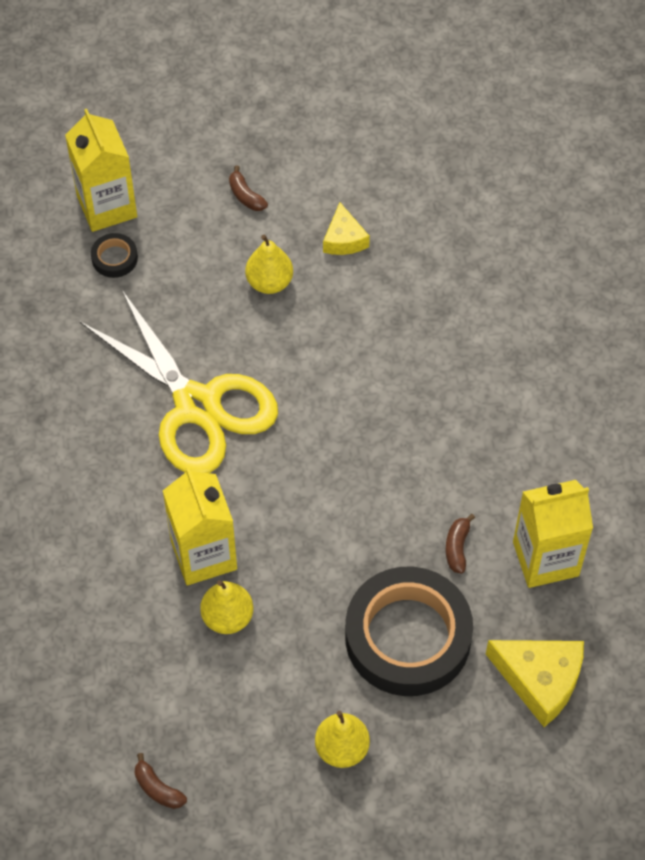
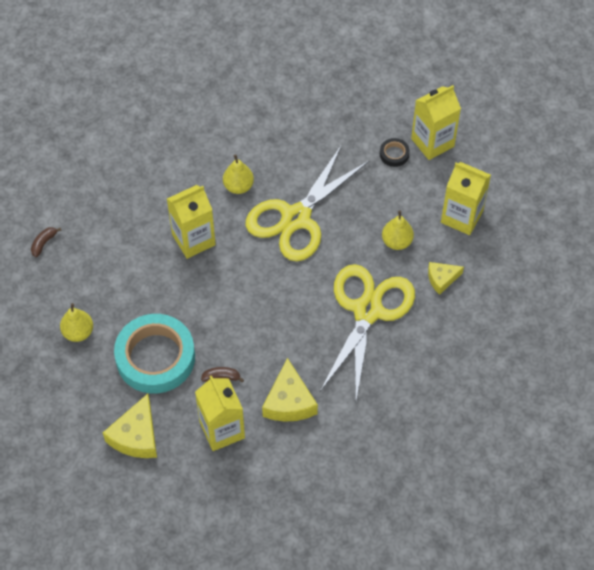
camera: 80 degrees right, 0 degrees up
yellow pear [200,580,253,634] -> yellow pear moved to [223,154,254,194]
brown banana [229,165,268,211] -> yellow carton [441,162,491,235]
black tape [345,567,473,696] -> turquoise tape [114,314,195,394]
none -> yellow cheese [262,358,318,422]
none -> yellow scissors [320,264,415,400]

